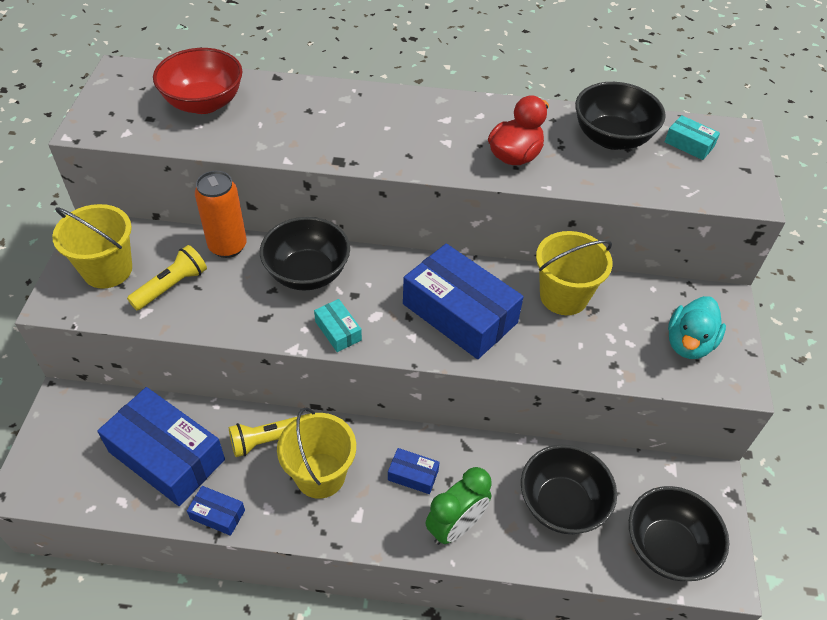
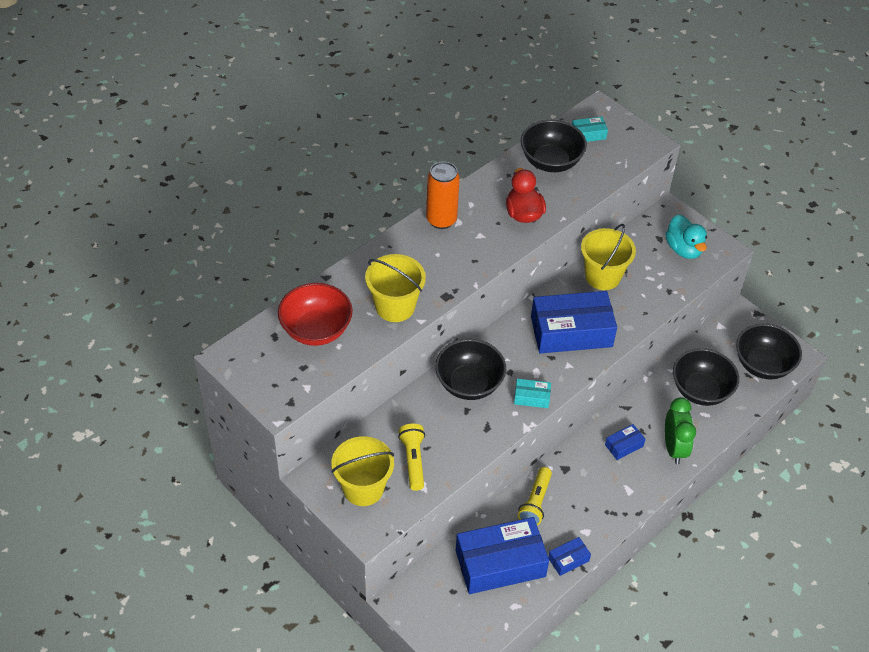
camera: 50 degrees left, 0 degrees up
orange can [195,171,247,258] -> orange can moved to [426,161,460,229]
yellow bucket [277,407,356,499] -> yellow bucket moved to [365,254,426,322]

